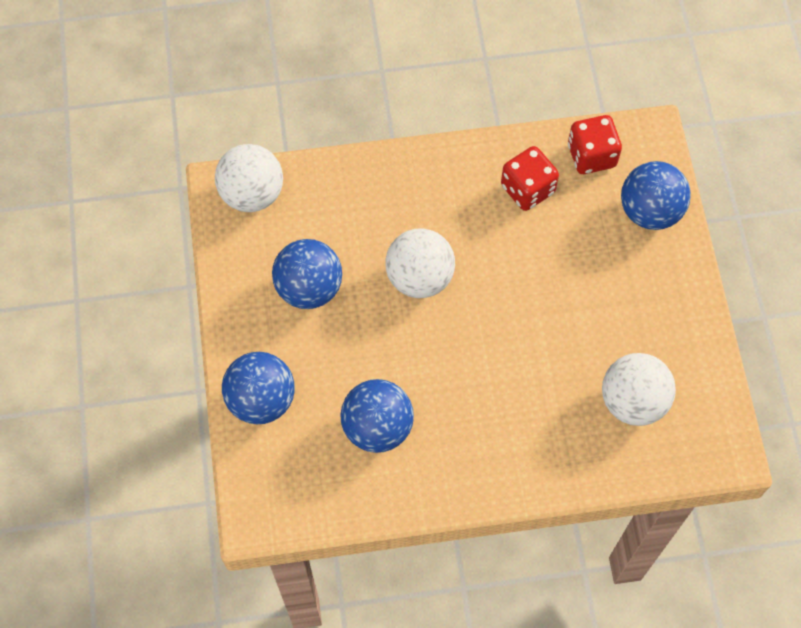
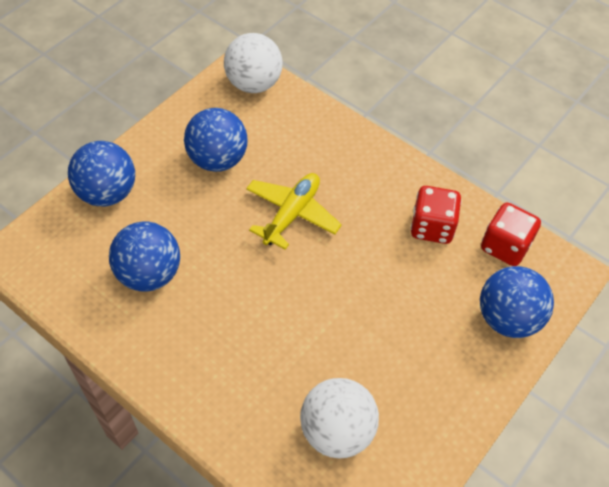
camera: 45 degrees right, 10 degrees down
white ball [386,228,455,298] -> yellow plane [246,173,342,250]

